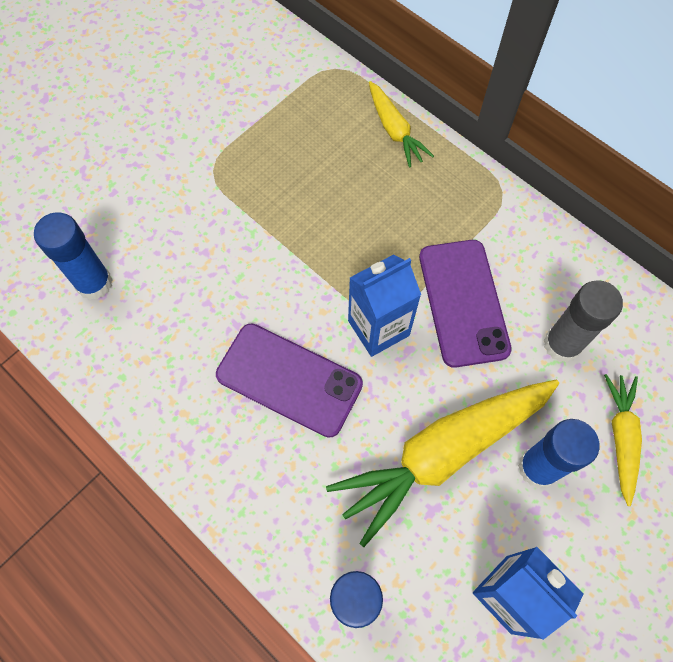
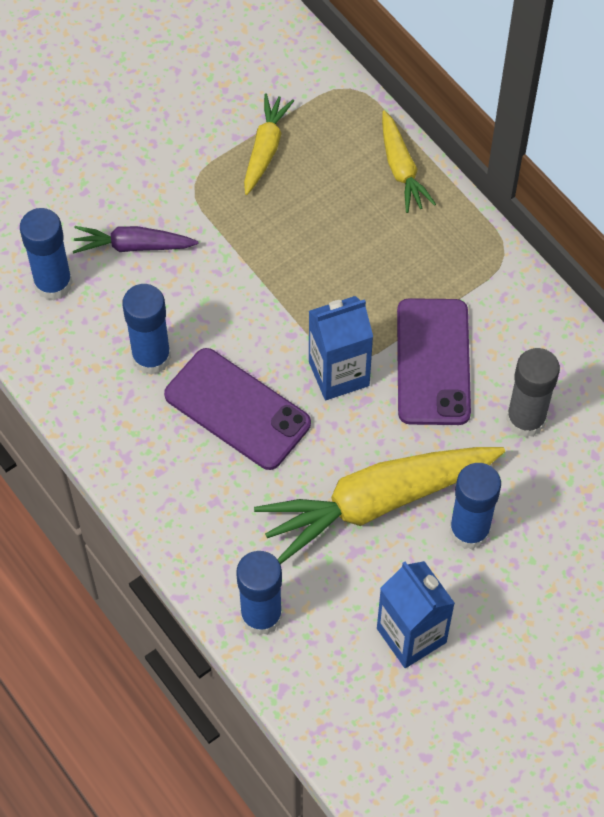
camera: 10 degrees right, 5 degrees down
yellow carrot [604,374,642,506] -> yellow carrot moved to [244,93,294,195]
none -> purple carrot [73,226,199,254]
none -> blue glue stick [122,284,171,375]

